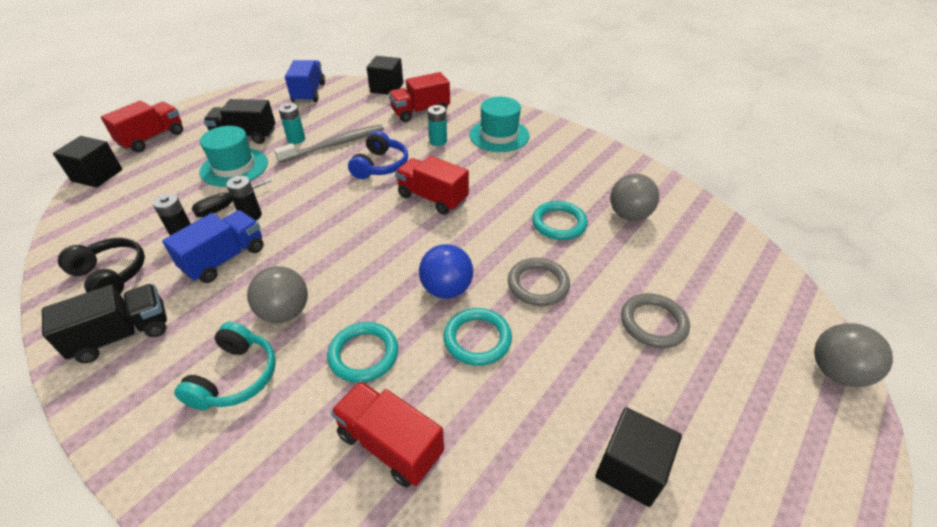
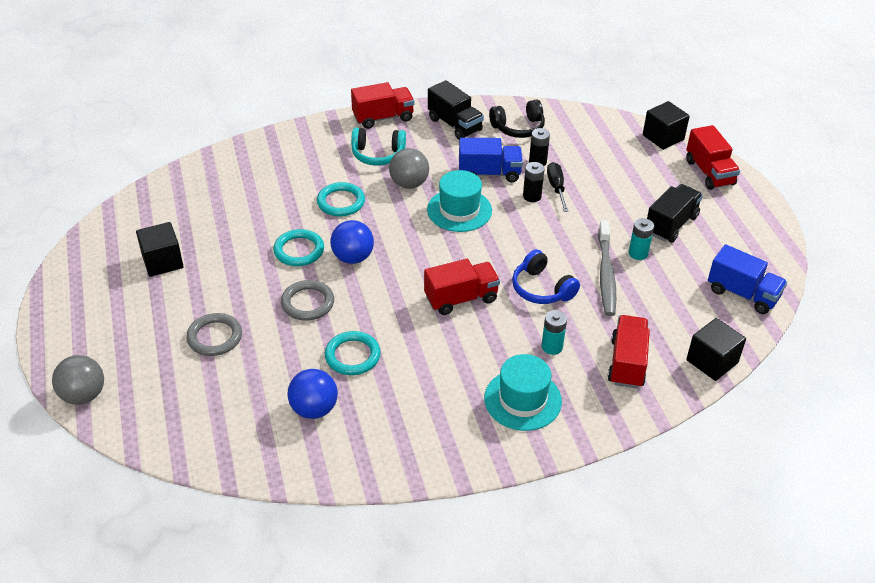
camera: 125 degrees right, 0 degrees up
black truck [42,284,167,363] -> black truck turned 45 degrees counterclockwise [428,80,484,140]
blue truck [162,210,264,283] -> blue truck turned 75 degrees counterclockwise [459,138,523,182]
turquoise headphones [174,322,276,410] -> turquoise headphones turned 45 degrees counterclockwise [351,128,406,166]
turquoise hat [200,126,268,187] -> turquoise hat moved to [427,170,492,232]
red truck [330,381,444,487] -> red truck moved to [351,82,414,129]
grey ball [610,174,659,221] -> blue ball [287,369,338,419]

